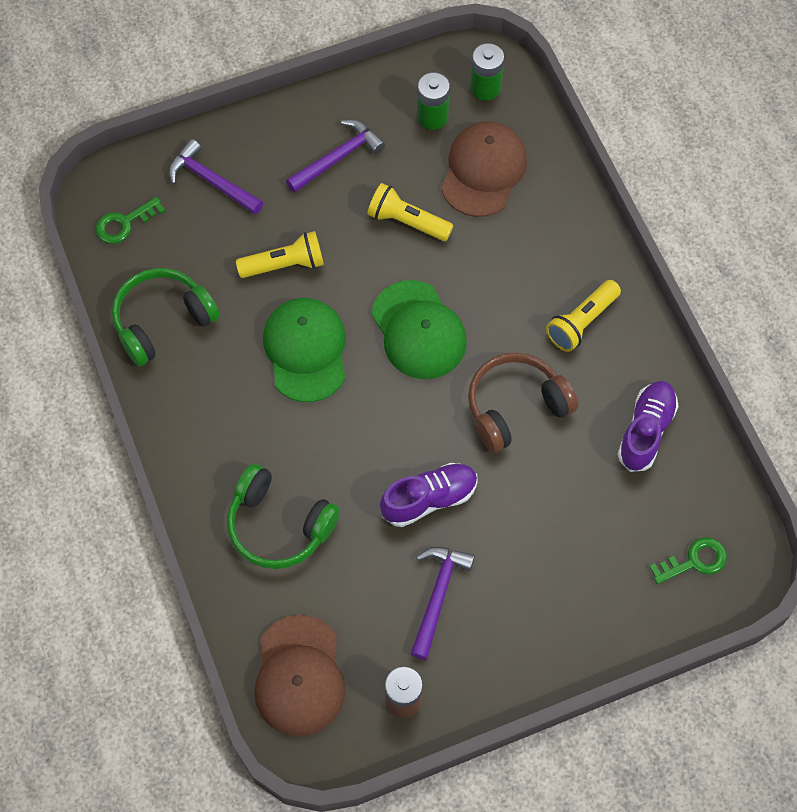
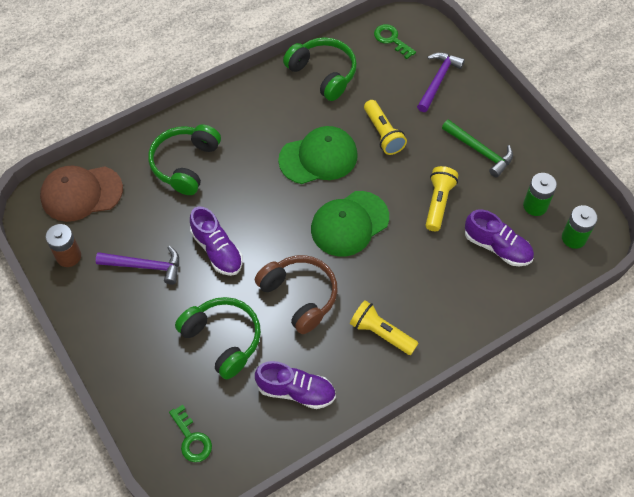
camera: 80 degrees right, 5 degrees down
purple hammer [286,120,385,193] -> green hammer [442,119,513,178]
brown cap [441,121,527,217] -> purple shoe [465,210,534,266]
none -> green headphones [175,297,261,379]

